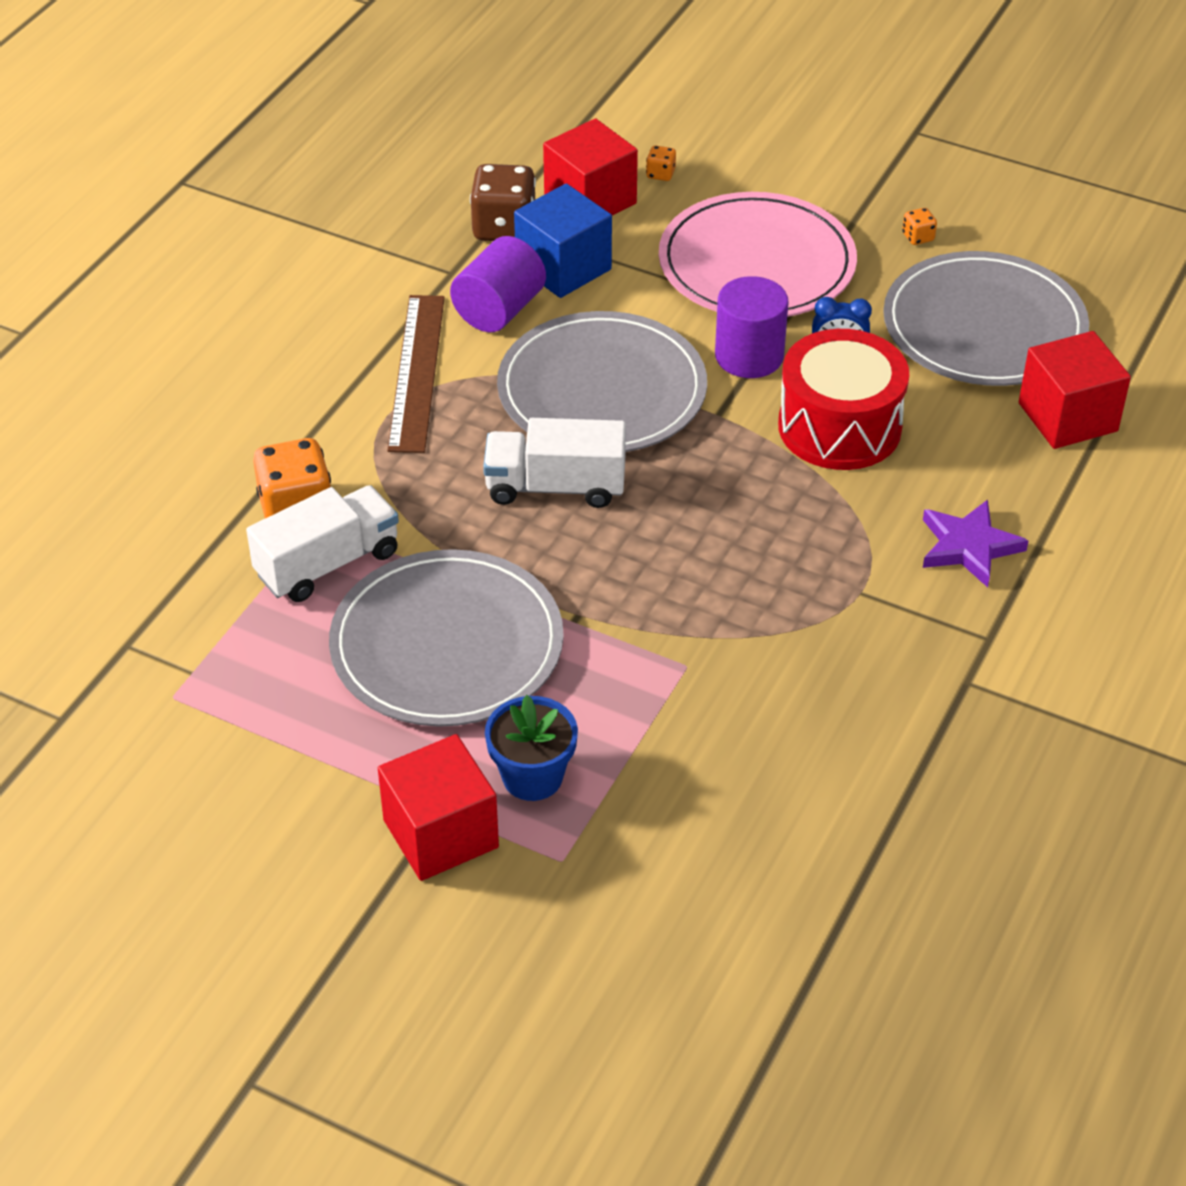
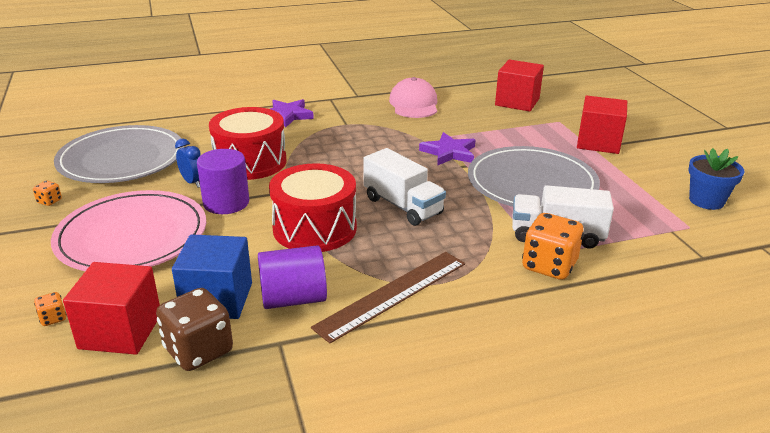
camera: 135 degrees left, 15 degrees down
blue flower pot [485,695,578,801] -> blue flower pot moved to [688,148,744,210]
grey plate [497,311,707,452] -> red drum [269,163,357,252]
red cube [1019,331,1131,449] -> red cube moved to [495,59,544,112]
none -> pink cap [389,77,437,118]
none -> purple star [419,132,475,165]

